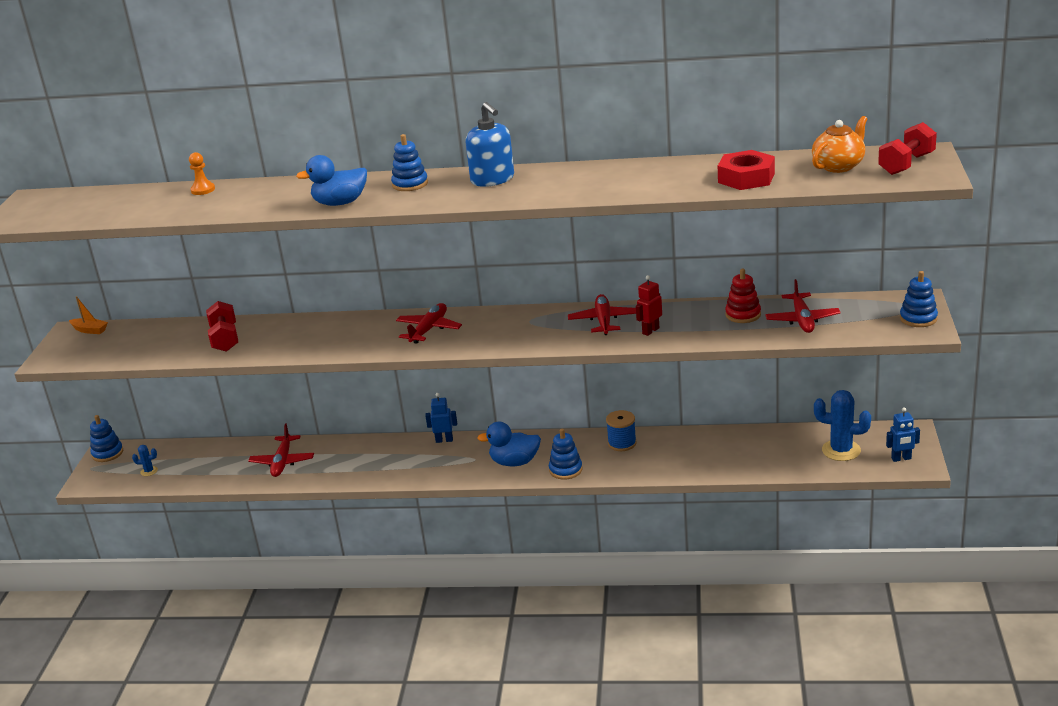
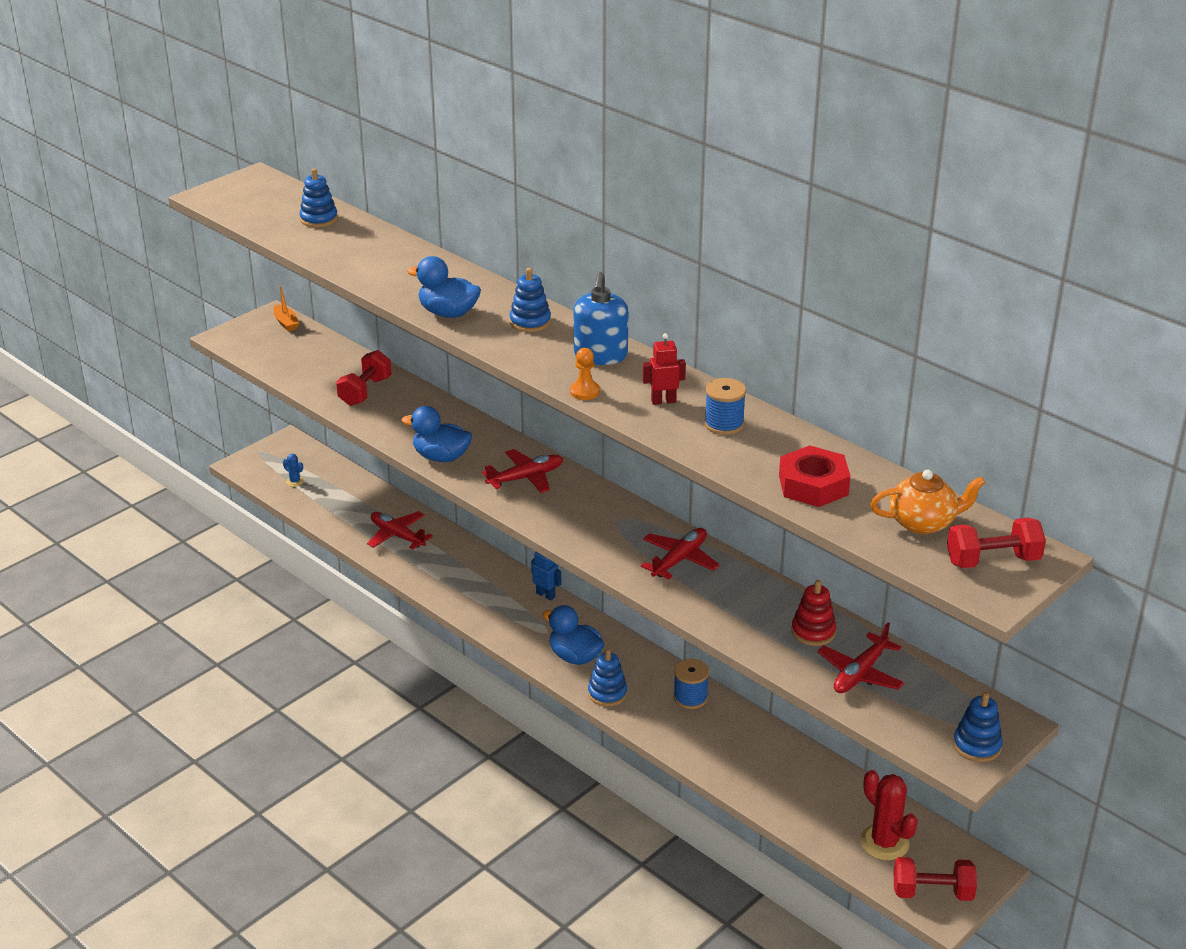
camera: 35 degrees right, 5 degrees up
blue stacking toy [90,415,123,462] -> blue stacking toy moved to [299,168,338,228]
orange pawn [189,152,215,195] -> orange pawn moved to [570,348,600,400]
red plane [248,424,314,477] -> red plane turned 90 degrees clockwise [367,511,433,550]
red robot [636,275,662,336] -> red robot moved to [643,333,686,405]
blue cactus [814,390,871,461] -> red cactus [860,770,918,860]
blue robot [886,407,920,462] -> red dumbbell [894,857,977,901]
none -> blue duck [402,406,472,462]
none -> blue spool [704,378,746,435]

